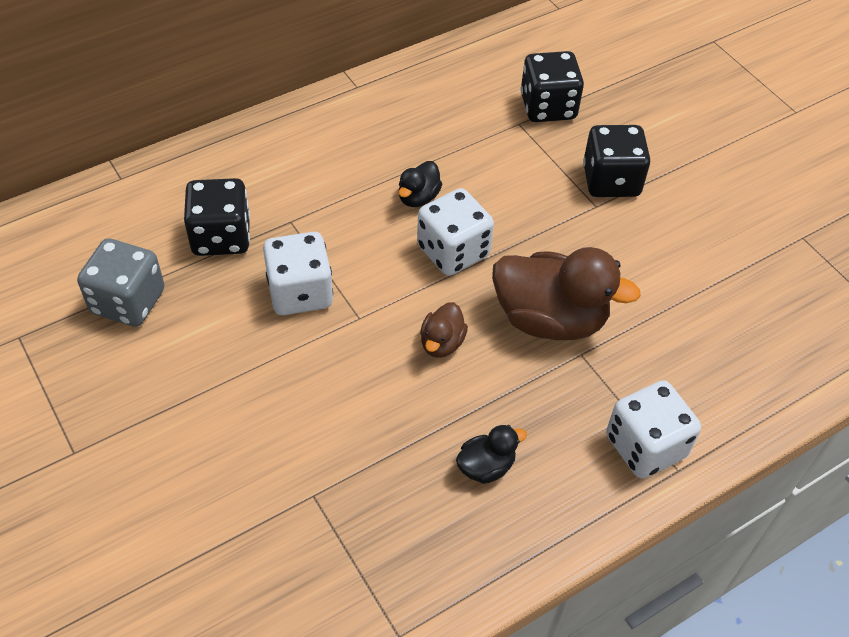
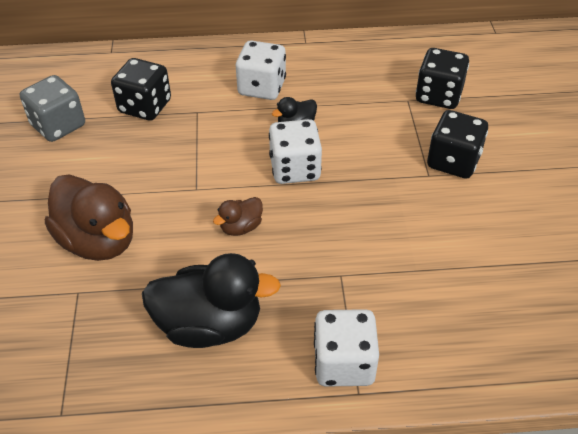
camera: 30 degrees right, 5 degrees down
white dice [263,232,333,315] -> white dice moved to [236,40,286,100]
black duck [456,425,527,484] -> black duck [142,253,281,348], size x2.08
brown duck [492,247,641,340] -> brown duck moved to [45,174,133,261]

